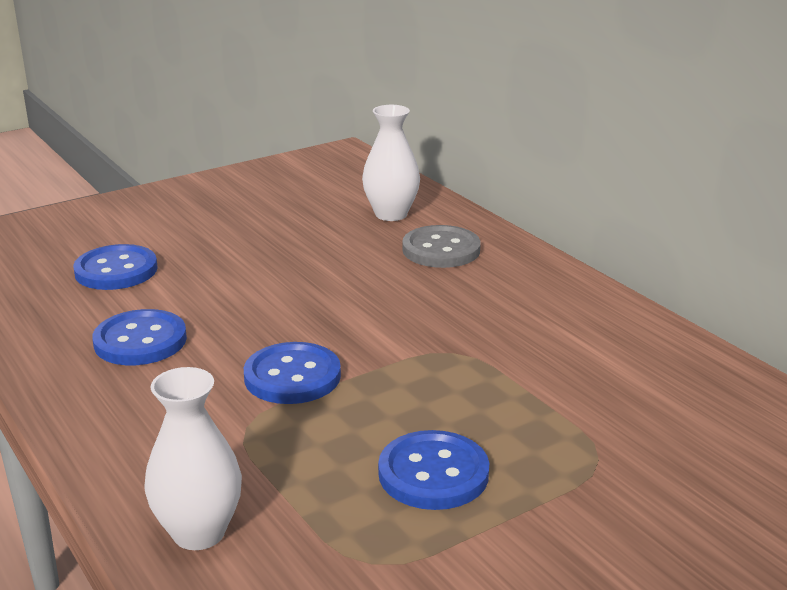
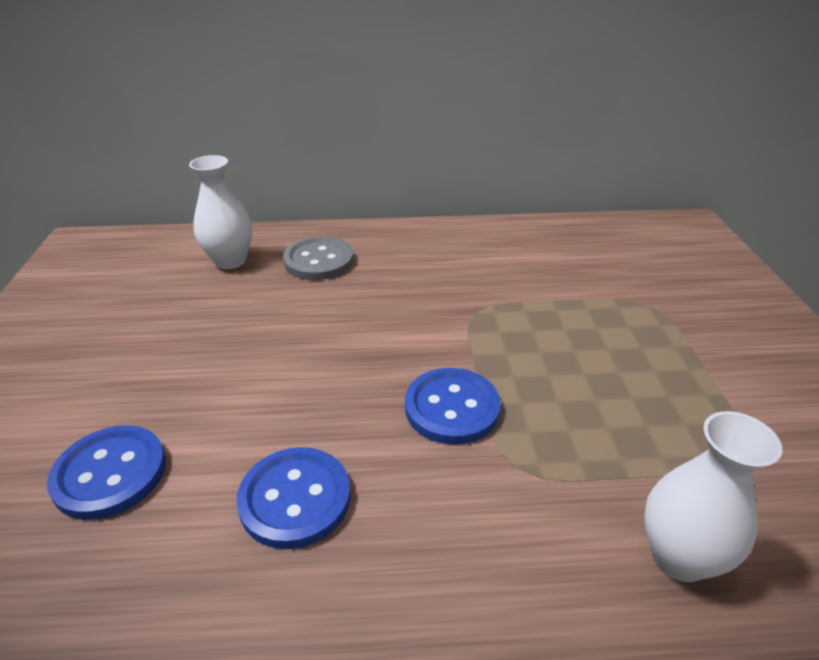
camera: 60 degrees left, 10 degrees up
blue button [378,430,489,510] -> none

